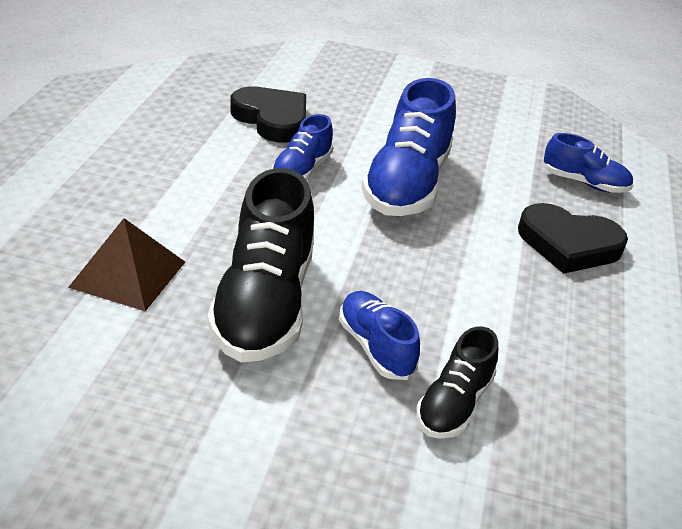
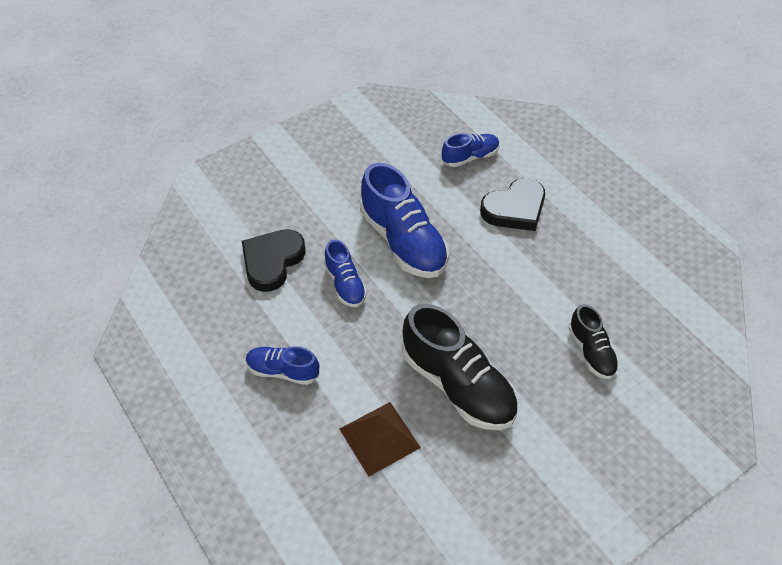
camera: 45 degrees left, 15 degrees up
black heart [230,86,306,142] -> black heart turned 60 degrees counterclockwise [242,229,306,292]
blue shoe [339,291,420,380] -> blue shoe moved to [246,346,319,385]

